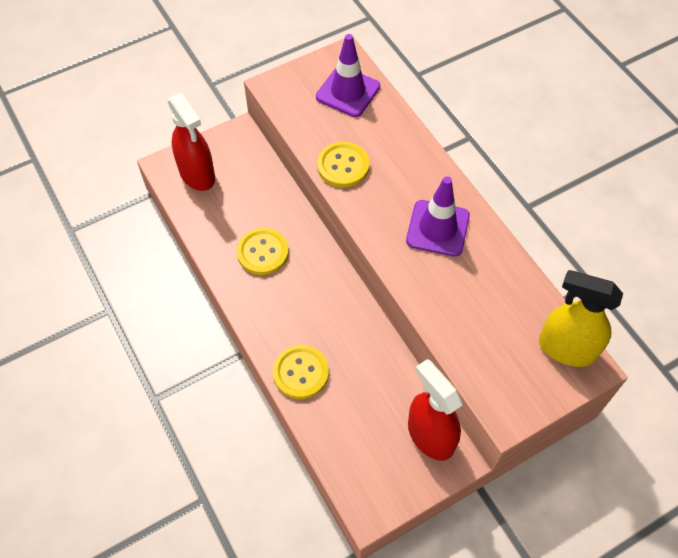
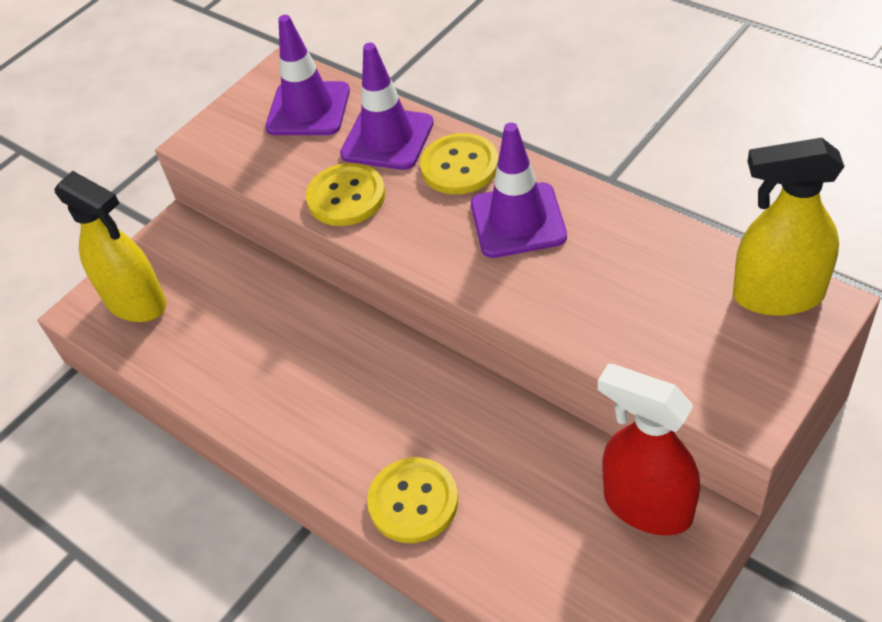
camera: 15 degrees left, 10 degrees down
red spray bottle [167,93,215,191] -> yellow spray bottle [54,171,166,322]
yellow button [237,228,289,275] -> yellow button moved to [420,133,499,195]
none -> purple traffic cone [340,43,434,170]

